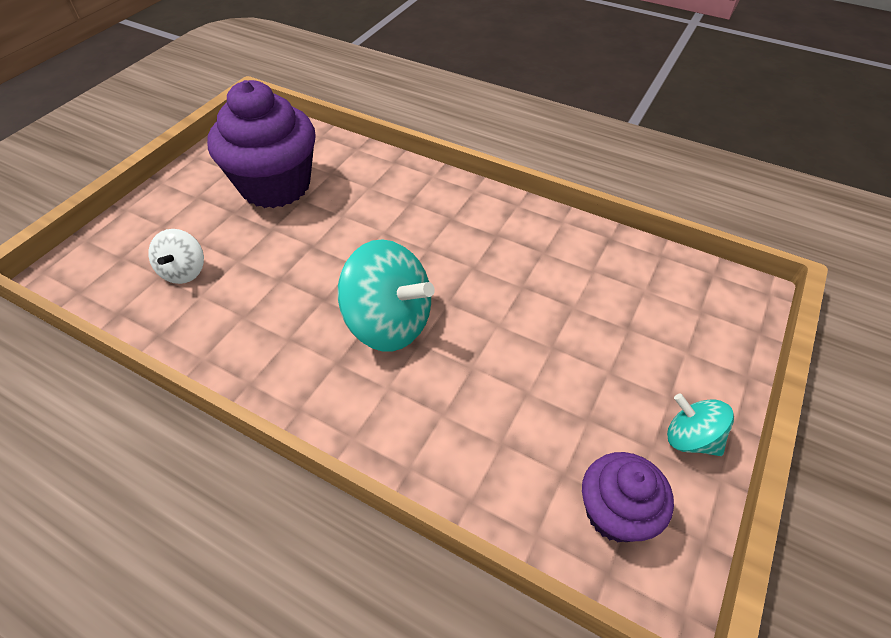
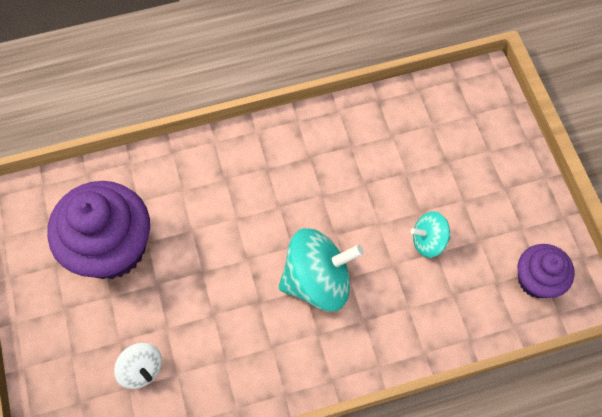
camera: 45 degrees left, 15 degrees up
turquoise spinning top [667,393,734,456] -> turquoise spinning top moved to [410,211,451,258]

